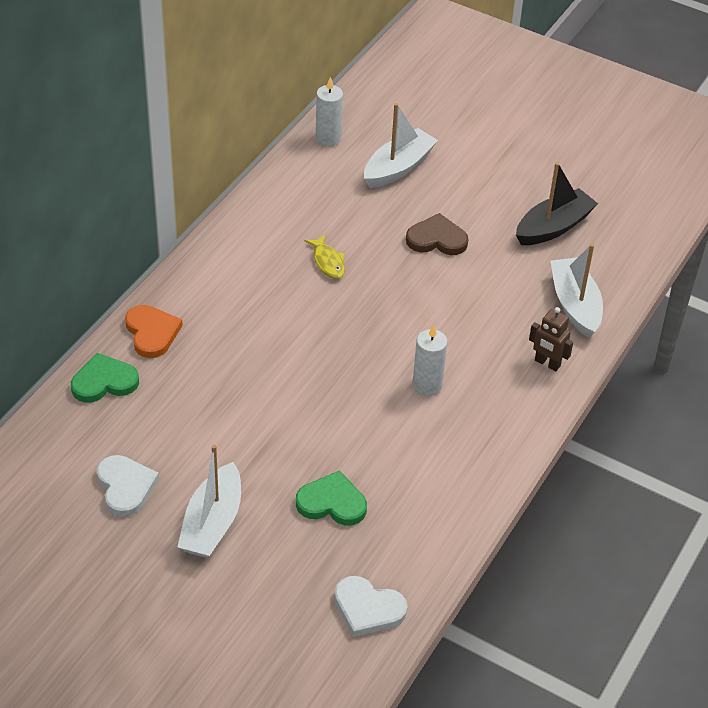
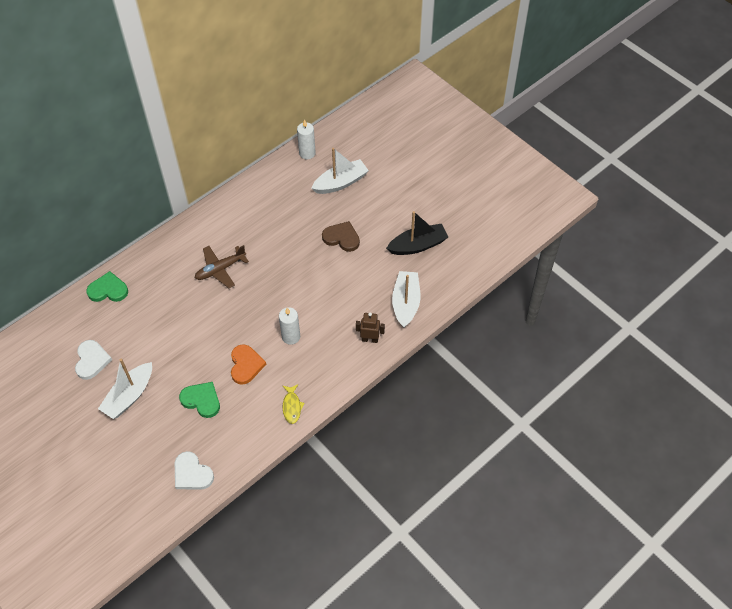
camera: 20 degrees right, 10 degrees up
orange heart [125,305,183,358] -> orange heart moved to [231,344,266,385]
yellow fish [304,234,345,279] -> yellow fish moved to [283,384,305,424]
brown robot [529,307,573,371] -> brown robot turned 135 degrees clockwise [356,312,385,343]
none -> brown plane [195,245,249,288]

